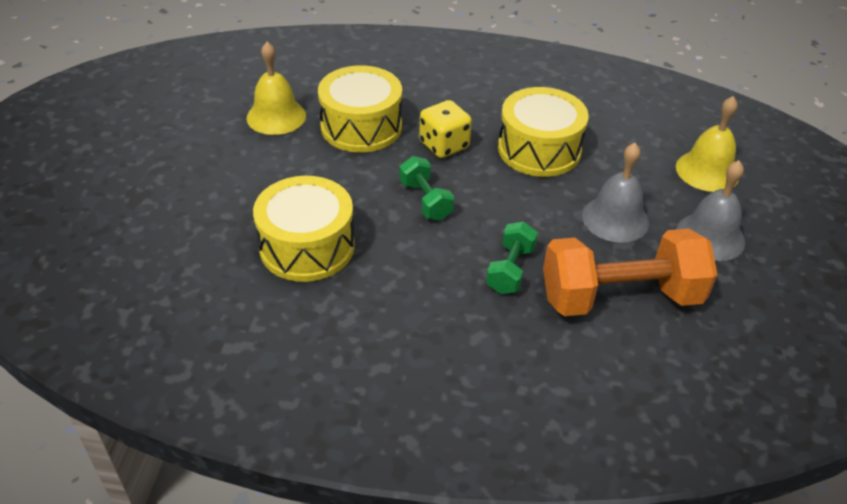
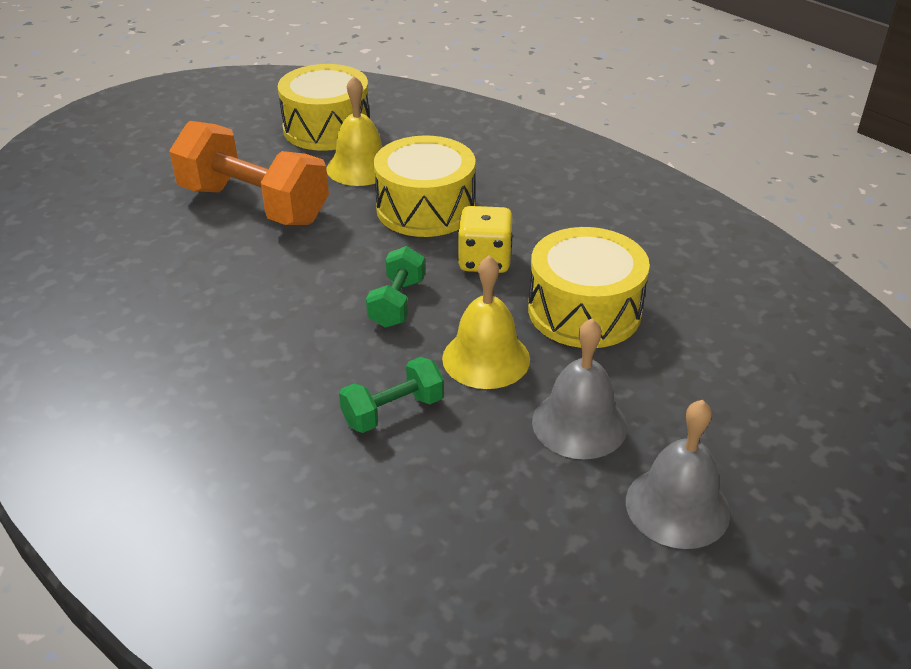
camera: 40 degrees right, 5 degrees down
yellow drum [253,176,355,282] -> yellow drum moved to [278,64,370,151]
orange dumbbell [543,229,717,316] -> orange dumbbell moved to [169,121,329,225]
yellow bell [676,96,739,192] -> yellow bell moved to [442,255,530,389]

